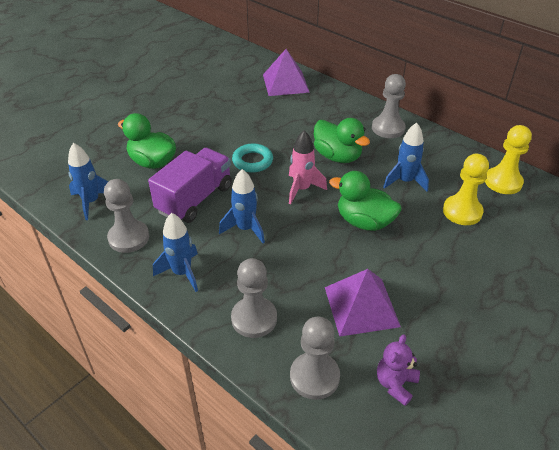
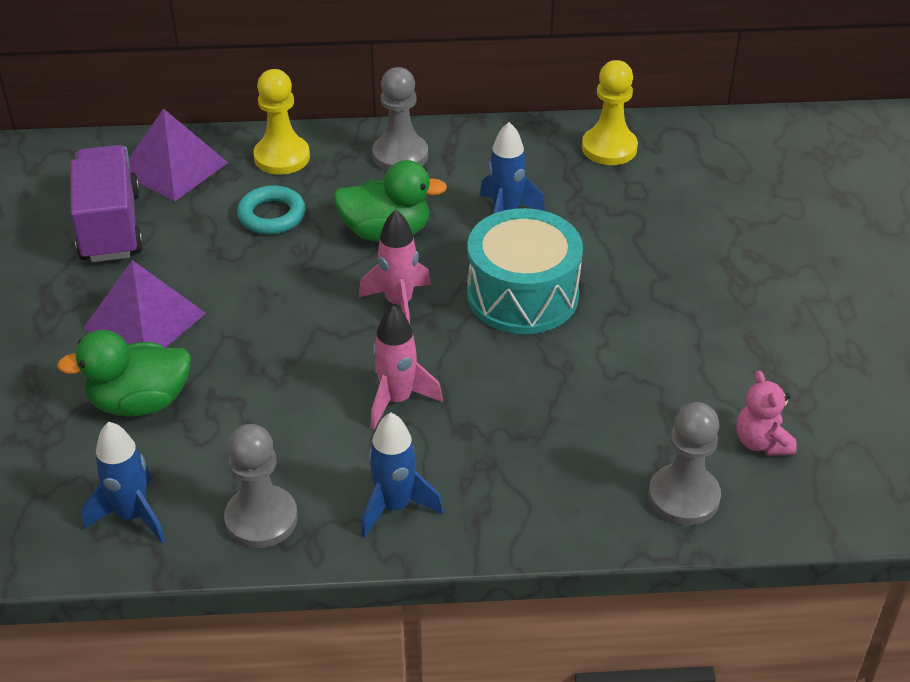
camera: 45 degrees left, 0 degrees up
purple truck [148,148,232,223] -> purple truck moved to [70,145,143,262]
blue rocket [219,169,265,243] -> pink rocket [371,305,443,429]
grey pawn [231,258,277,338] -> none
turquoise ring [232,143,273,173] -> turquoise ring moved to [237,185,306,234]
purple pyramid [325,269,401,337] -> purple pyramid moved to [83,260,206,348]
green duck [329,171,401,231] -> turquoise drum [467,208,583,334]
purple teddy bear [377,334,420,406] -> pink teddy bear [737,370,797,456]
yellow pawn [443,154,489,225] -> yellow pawn moved to [253,69,310,175]

